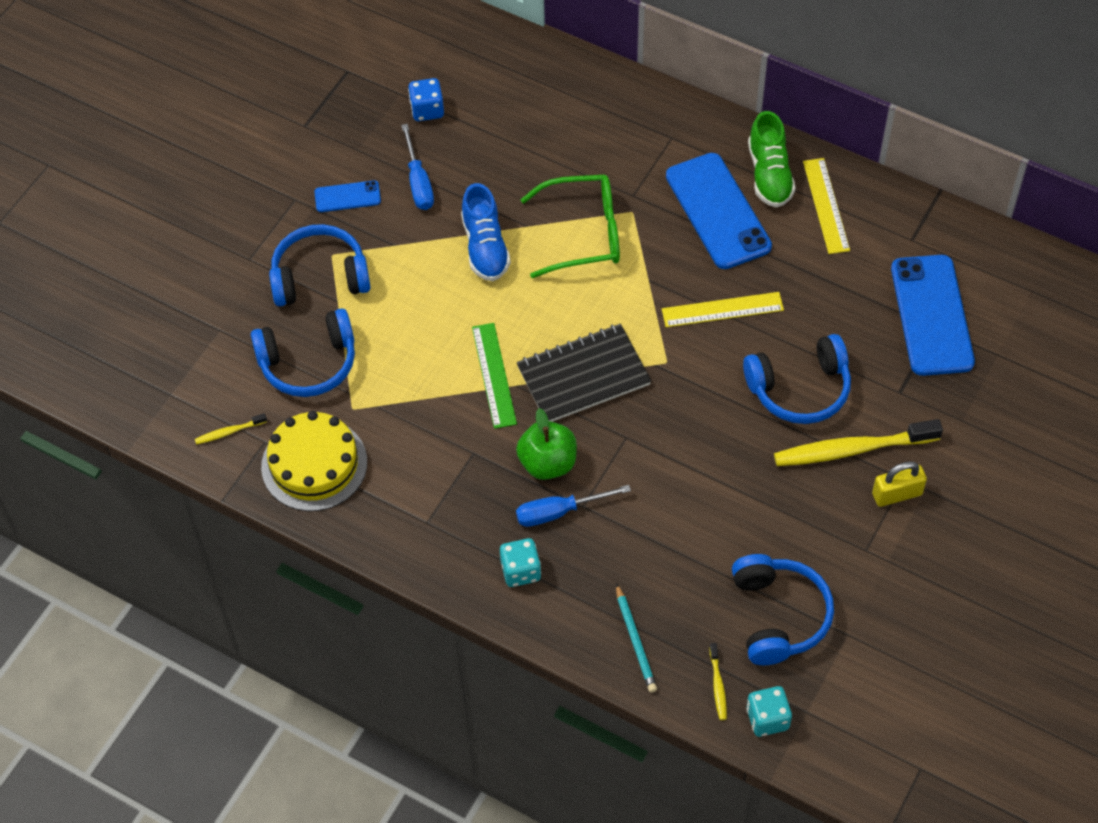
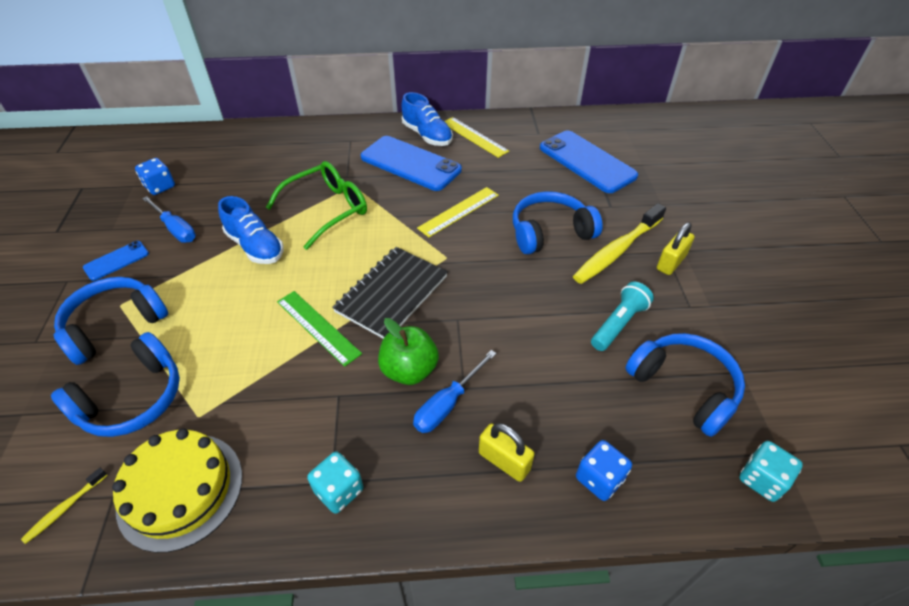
camera: 35 degrees left, 10 degrees down
turquoise dice [500,538,541,587] -> turquoise dice moved to [307,452,363,514]
turquoise pencil [616,583,657,693] -> blue dice [576,440,632,501]
yellow toothbrush [710,643,727,720] -> none
blue headphones [743,334,851,424] -> blue headphones turned 150 degrees counterclockwise [513,191,603,254]
green shoe [748,111,796,208] -> blue shoe [402,92,453,146]
none -> yellow padlock [479,423,534,482]
none -> turquoise flashlight [591,282,654,351]

